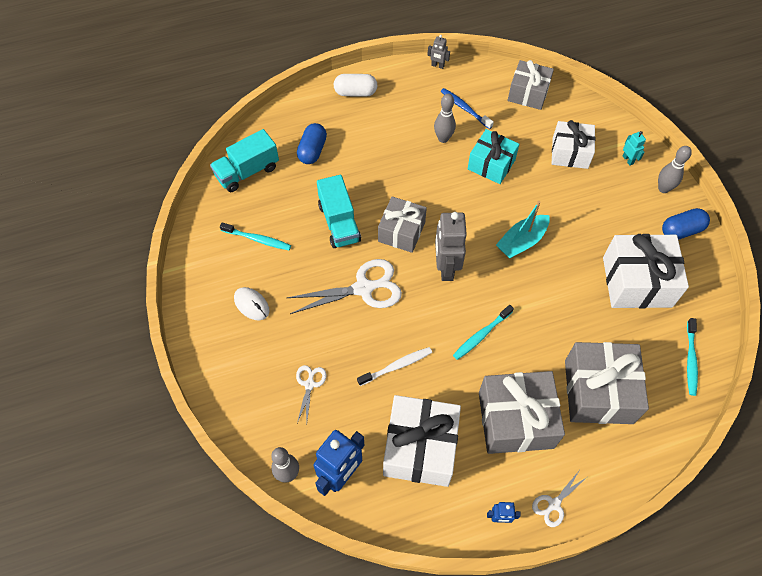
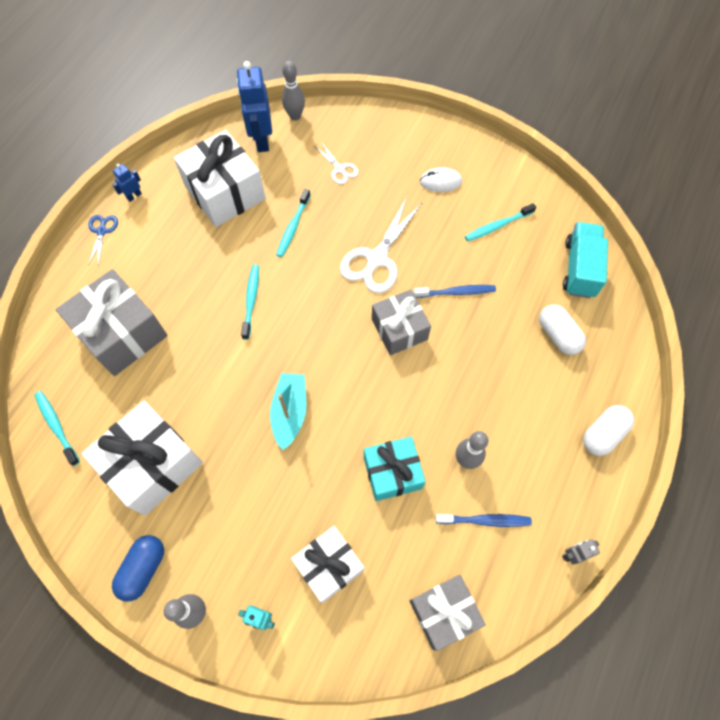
camera: 135 degrees right, 5 degrees up
blue capsule [297,123,327,164] -> white capsule [539,305,586,355]
turquoise truck [317,175,361,248] -> blue toothbrush [414,285,496,298]
white toothbrush [357,347,432,386] -> turquoise toothbrush [276,189,311,257]
grey robot [435,212,467,281] -> none
grey gift [479,371,565,454] -> none
white scissors [532,471,587,527] -> blue scissors [89,215,118,267]

